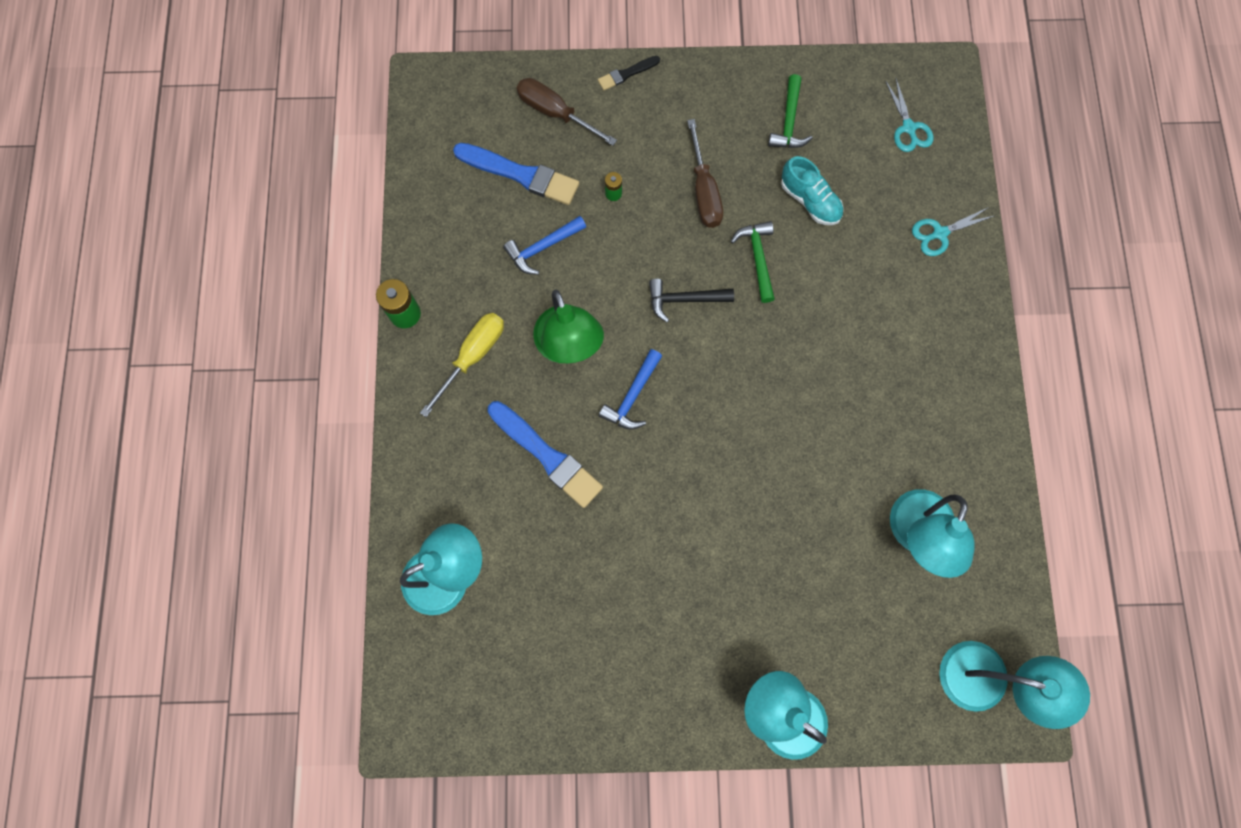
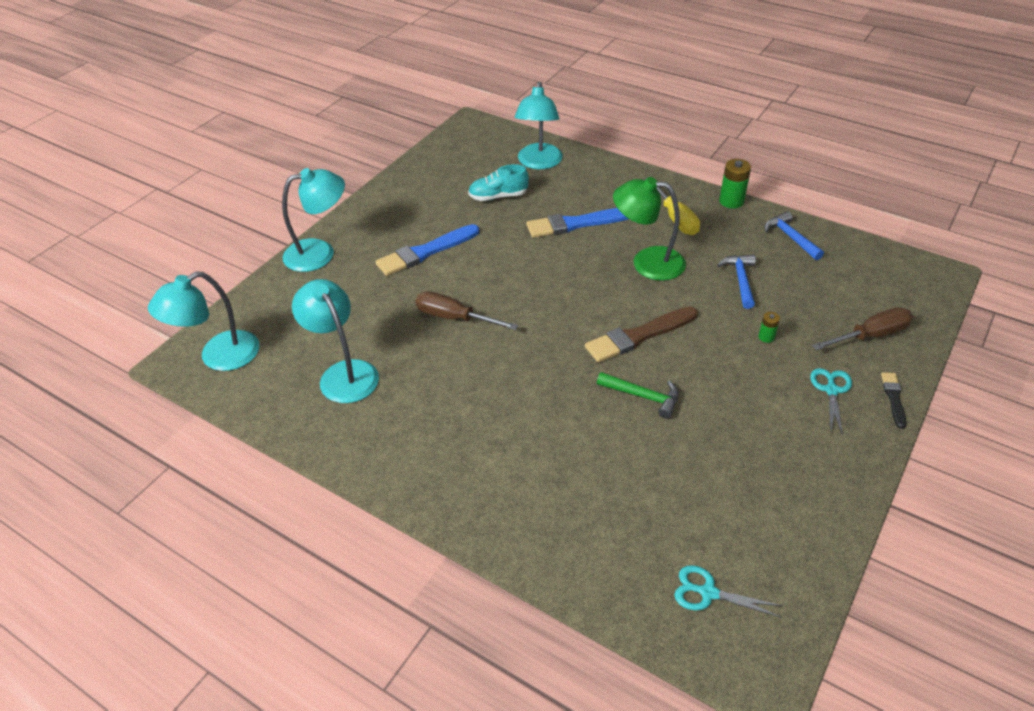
camera: 125 degrees right, 30 degrees down
blue brush [453,143,579,205] -> blue brush moved to [376,224,479,276]
blue hammer [599,349,662,430] -> blue hammer moved to [764,211,824,260]
black hammer [649,279,734,322] -> brown brush [585,306,698,362]
brown screwdriver [687,119,723,228] -> brown screwdriver moved to [416,291,518,330]
green hammer [768,74,812,148] -> none
turquoise shoe [781,156,843,225] -> turquoise shoe moved to [468,164,529,201]
turquoise scissors [912,207,994,256] -> turquoise scissors moved to [810,368,852,436]

